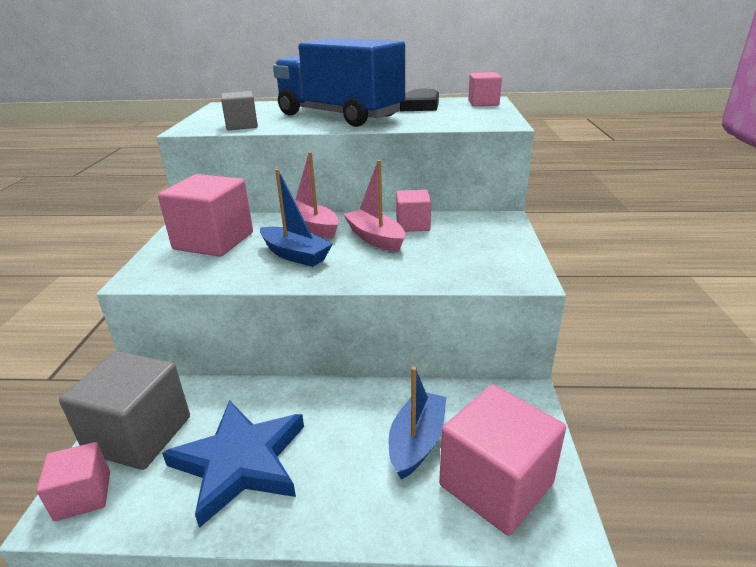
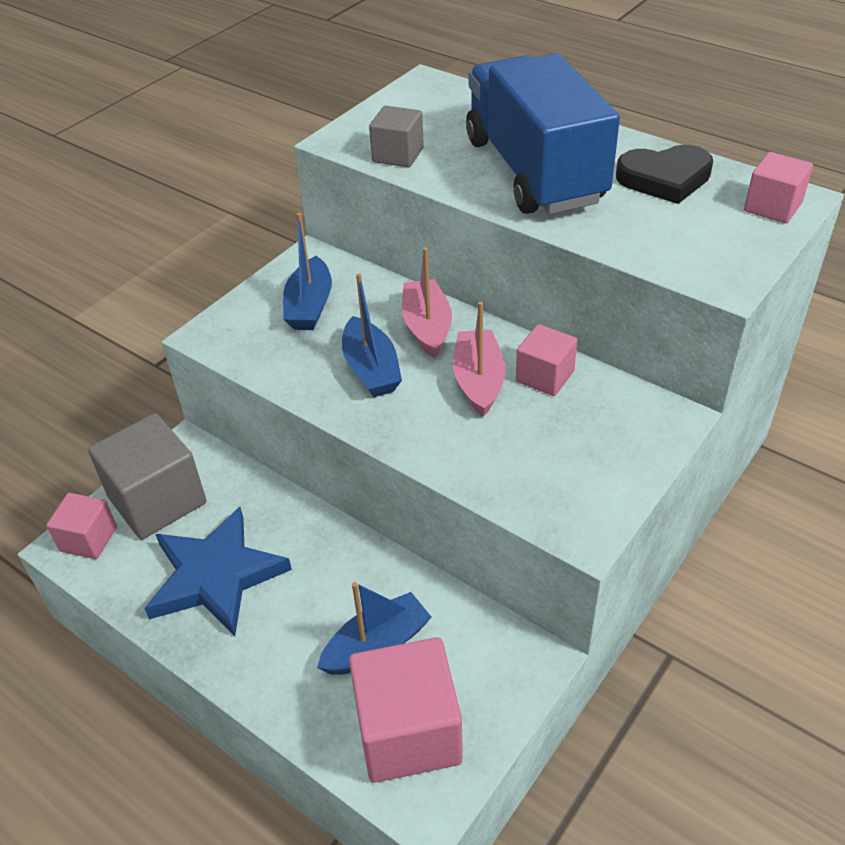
camera: 35 degrees right, 15 degrees up
pink cube [158,174,253,257] -> blue boat [283,213,332,330]

